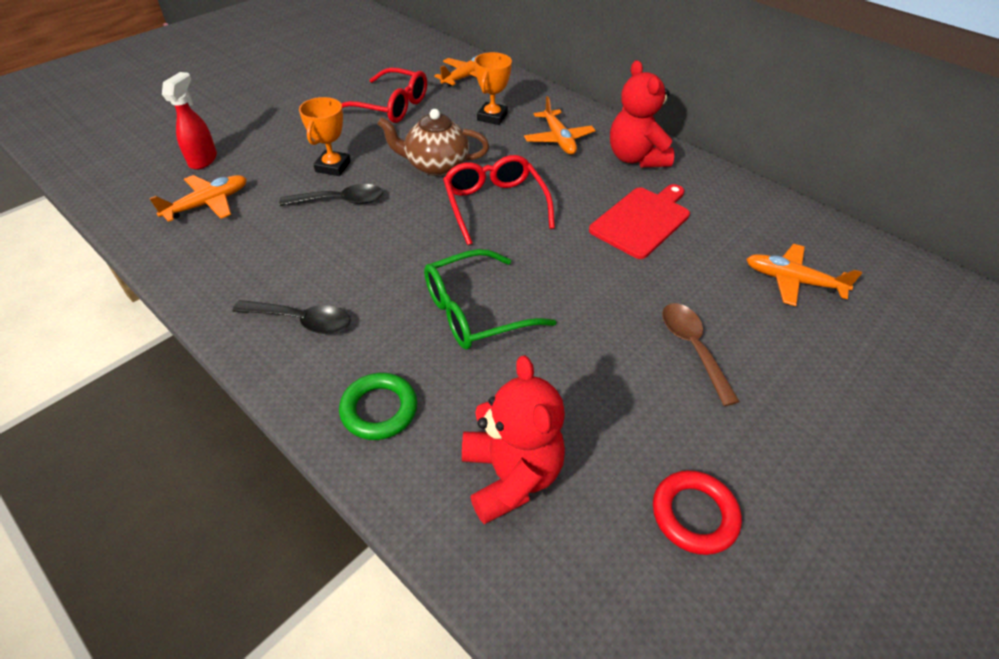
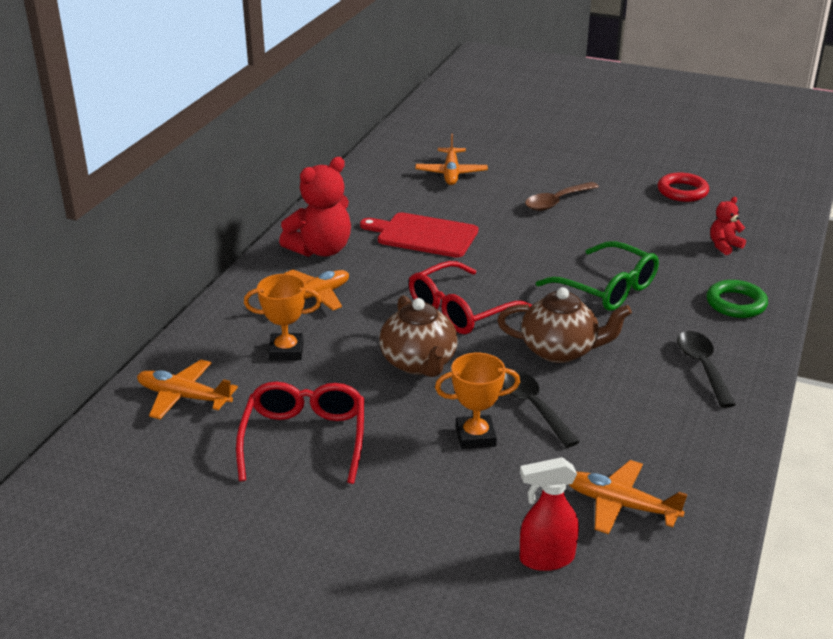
camera: 110 degrees left, 15 degrees down
red teddy bear [462,355,565,524] -> red teddy bear [710,197,746,255], size x0.51
none -> brown teapot [497,287,632,363]

